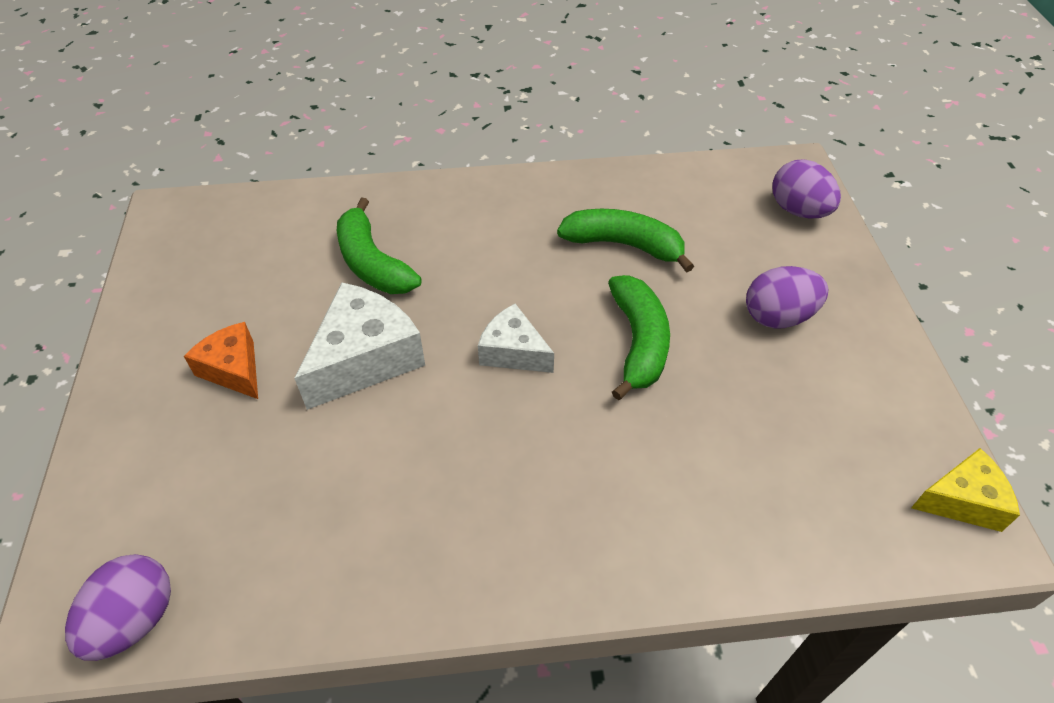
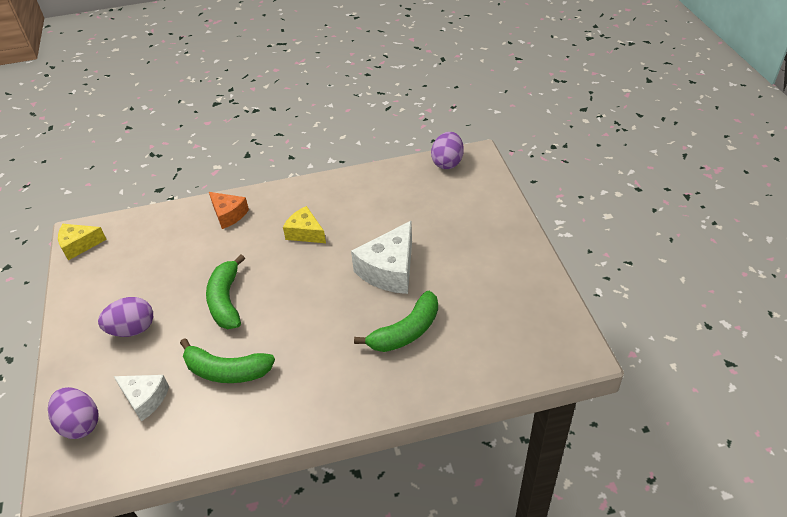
camera: 175 degrees right, 5 degrees down
orange cheese [184,322,258,399] -> orange cheese moved to [209,192,249,229]
green banana [337,197,422,294] -> green banana turned 90 degrees clockwise [354,291,438,352]
white cheese [478,304,554,373] -> white cheese moved to [114,375,169,421]
none -> yellow cheese [283,206,326,243]

